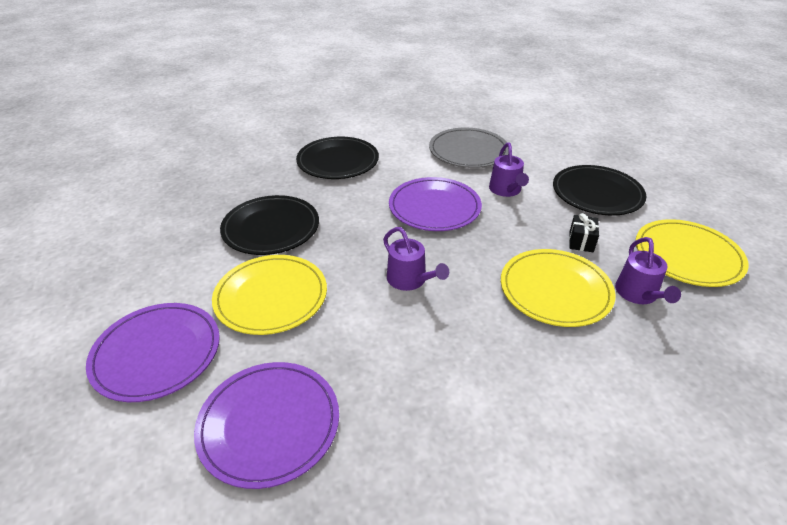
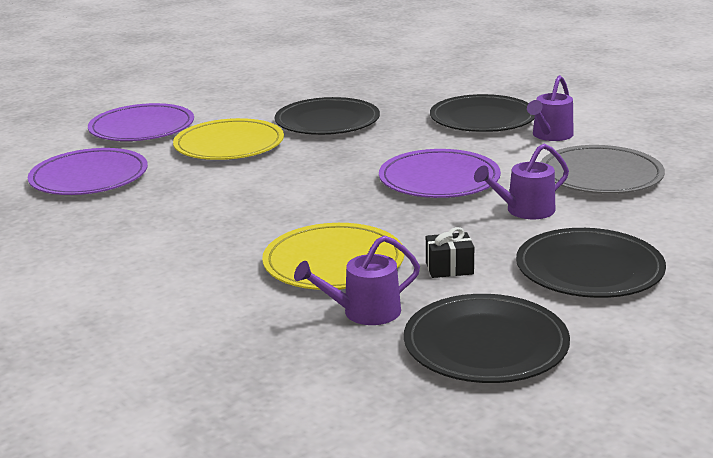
camera: 70 degrees right, 15 degrees down
purple watering can [383,227,449,291] -> purple watering can moved to [527,75,574,141]
yellow plate [635,219,749,287] -> black plate [404,294,570,383]

